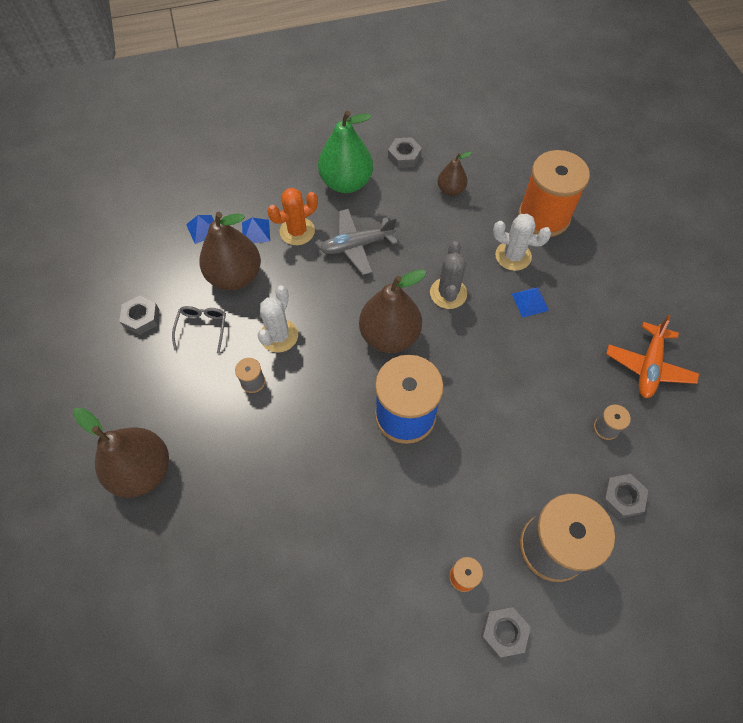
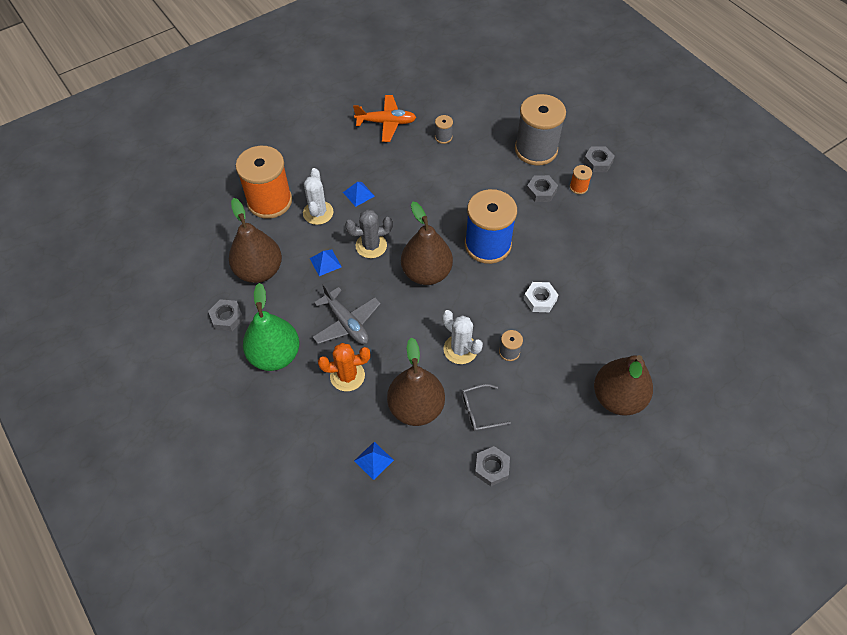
camera: 110 degrees left, 5 degrees down
blue pyramid [242,218,270,243] -> blue pyramid moved to [310,249,342,276]
white cactus [258,285,298,353] -> white cactus turned 45 degrees clockwise [442,310,483,364]
orange cactus [267,188,318,245] -> orange cactus turned 45 degrees counterclockwise [318,343,371,391]
brown pear [438,152,472,196] -> brown pear [229,198,282,283], size x1.84
grey nut [601,474,648,519] -> grey nut moved to [526,175,558,202]
none -> white nut [524,282,558,312]

